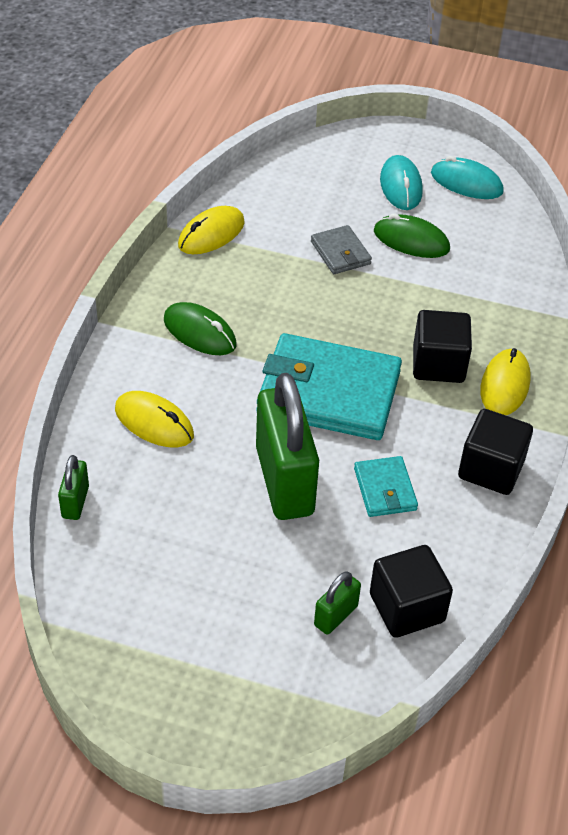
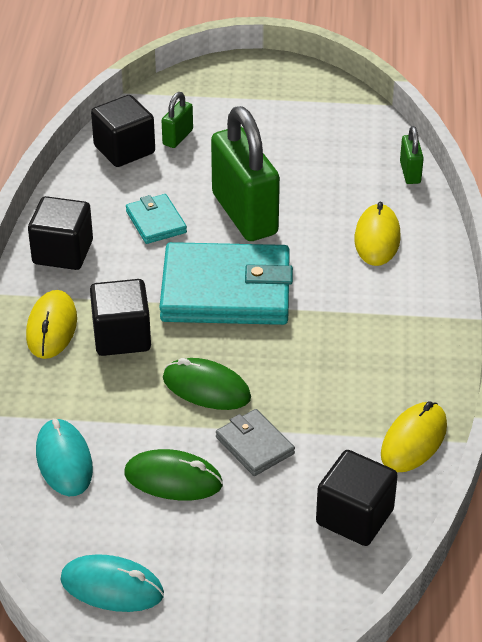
camera: 170 degrees right, 5 degrees down
yellow mouse [115,391,194,447] -> yellow mouse turned 75 degrees clockwise [355,202,401,266]
green mouse [164,302,236,355] -> green mouse moved to [163,358,251,410]
turquoise mouse [380,155,423,210] -> turquoise mouse moved to [36,419,93,496]
none -> black cube [316,450,398,546]

